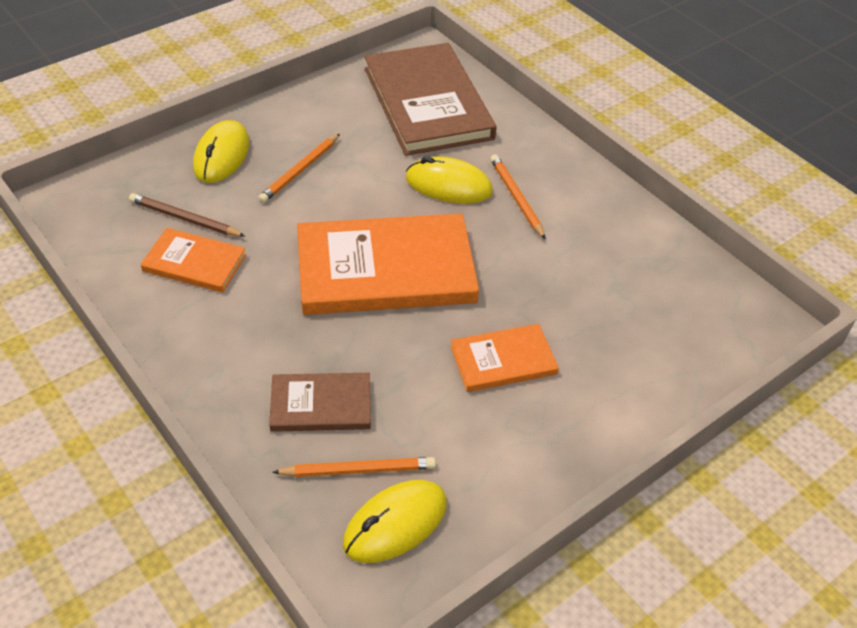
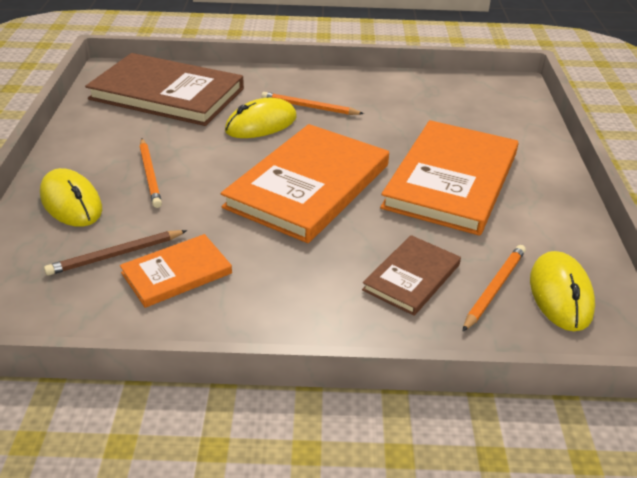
camera: 50 degrees left, 10 degrees down
orange book [450,324,559,392] -> orange book [380,120,518,236], size x1.95

